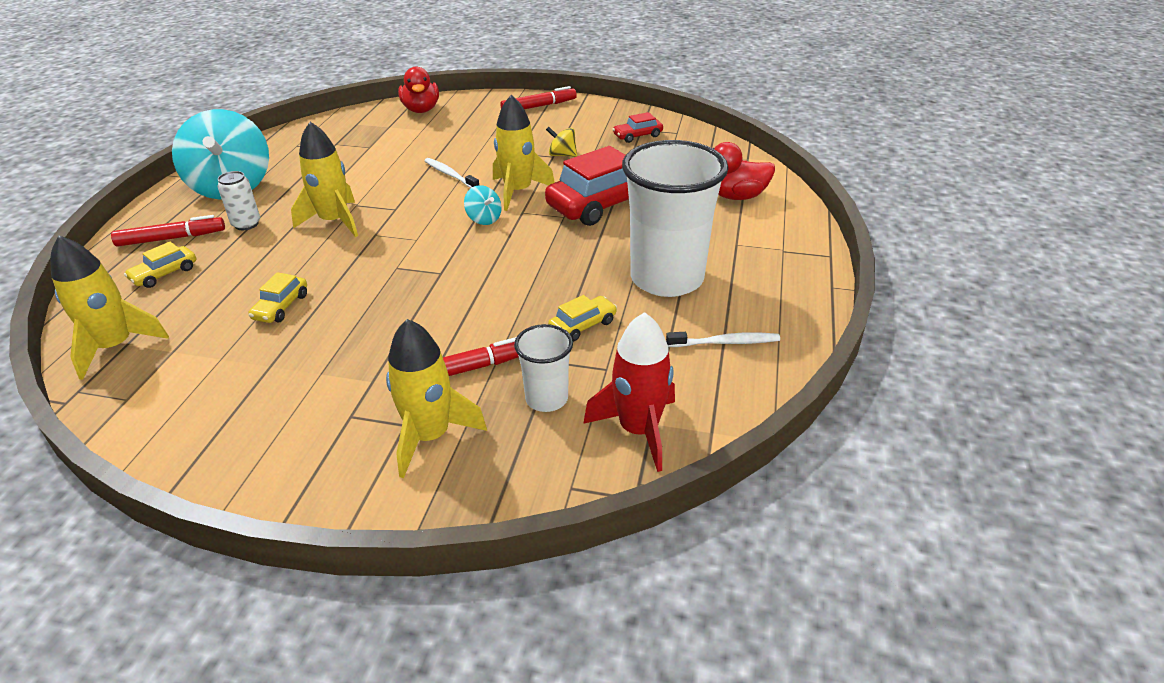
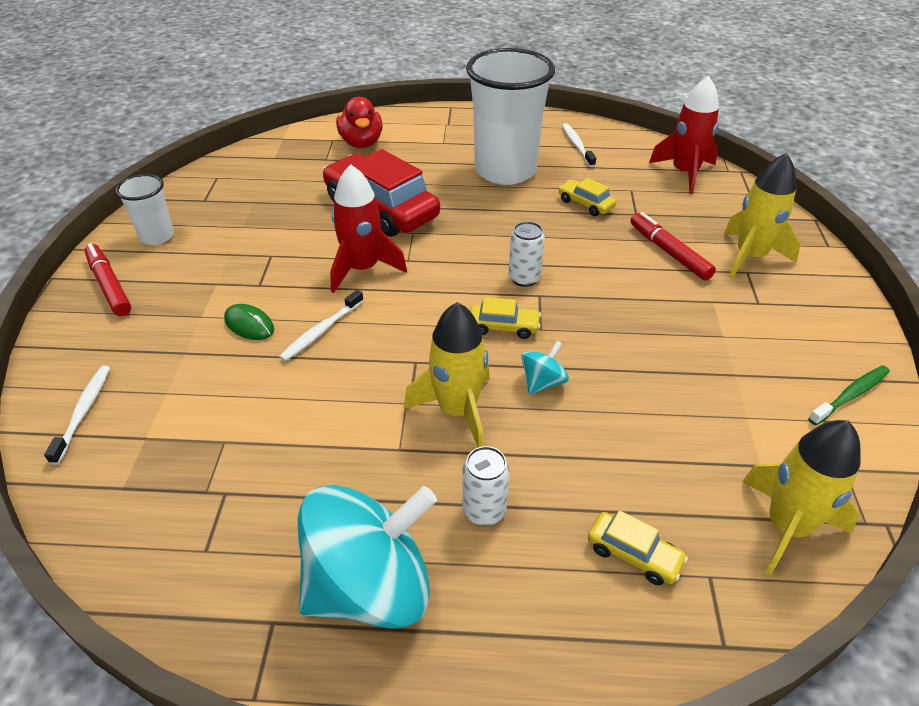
camera: 100 degrees left, 5 degrees up
red marker [111,215,225,246] -> none
yellow car [248,272,307,323] -> yellow car moved to [470,297,541,339]
red duck [398,67,439,113] -> white toothbrush [44,366,110,465]
turquoise spinning top [464,185,502,225] -> turquoise spinning top moved to [521,341,569,395]
yellow rocket [493,95,555,211] -> red rocket [330,164,407,293]
white cup [514,324,573,412] -> white cup moved to [116,174,174,245]
yellow spinning top [546,127,577,157] -> none
red car [613,112,663,143] -> none
none -> green mouse [224,304,274,340]
none -> white can [508,221,545,287]
none -> green toothbrush [808,365,890,425]

